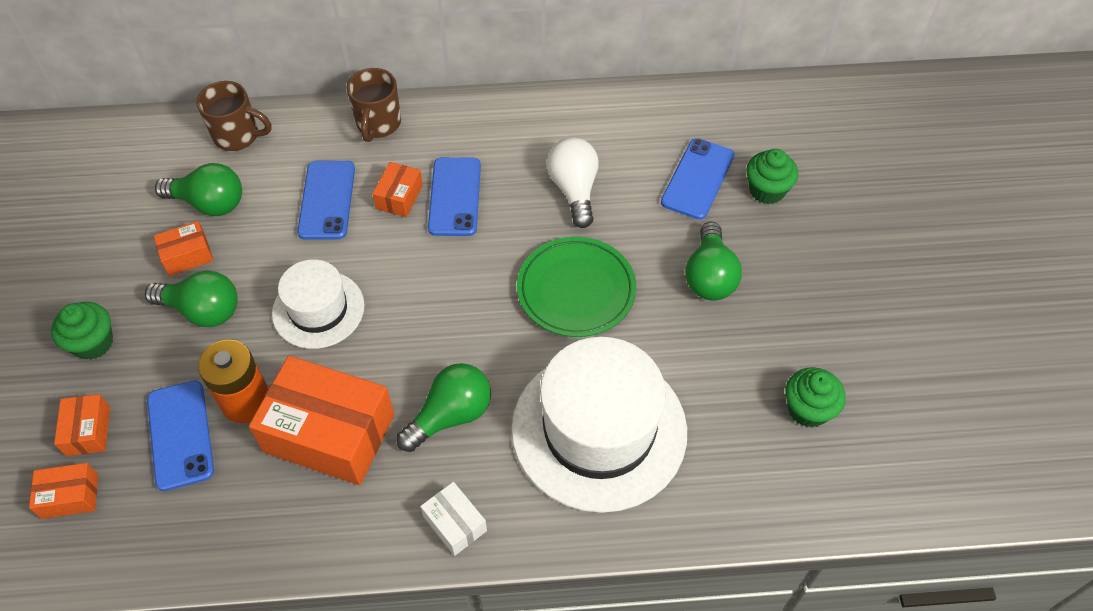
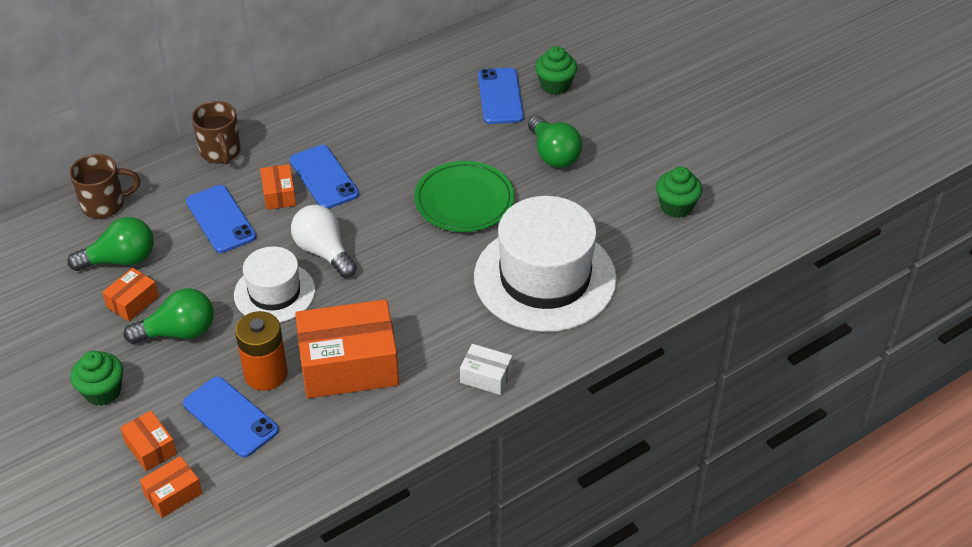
camera: 30 degrees left, 10 degrees down
green light bulb [397,363,491,452] -> none
white light bulb [547,137,599,228] -> white light bulb moved to [291,205,357,278]

